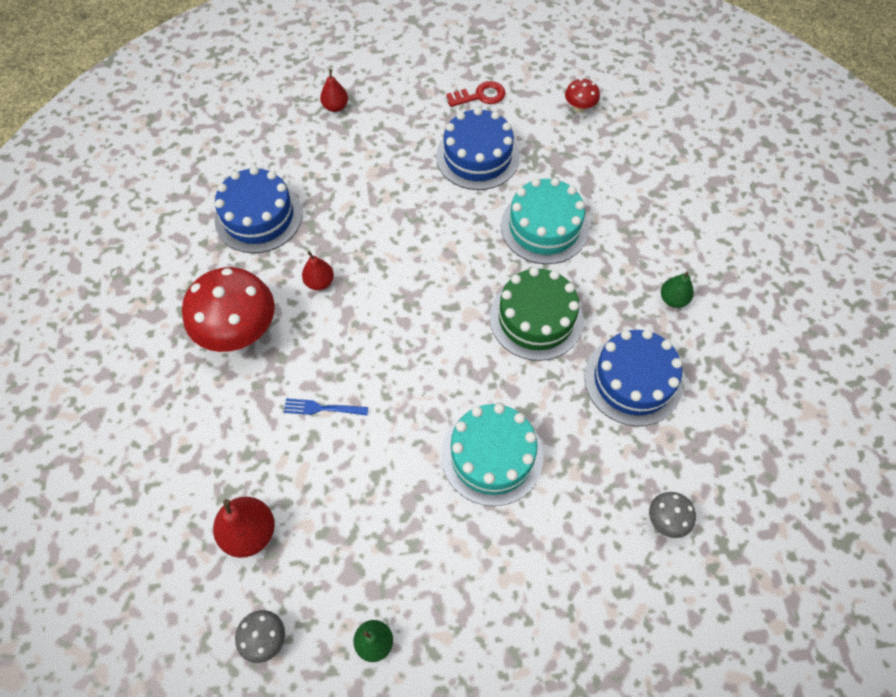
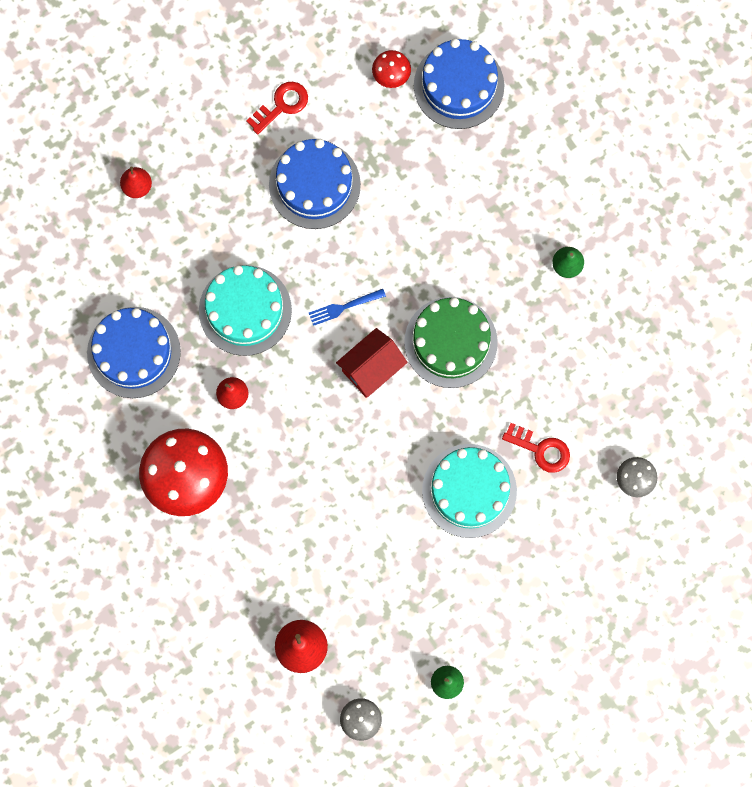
camera: 25 degrees left, 15 degrees up
blue fork [284,398,368,416] -> blue fork moved to [309,289,386,326]
turquoise cake [501,178,589,264] -> turquoise cake moved to [199,265,292,356]
blue cake [584,329,683,426] -> blue cake moved to [414,39,504,129]
none -> red house [336,328,408,398]
none -> red key [502,423,570,473]

